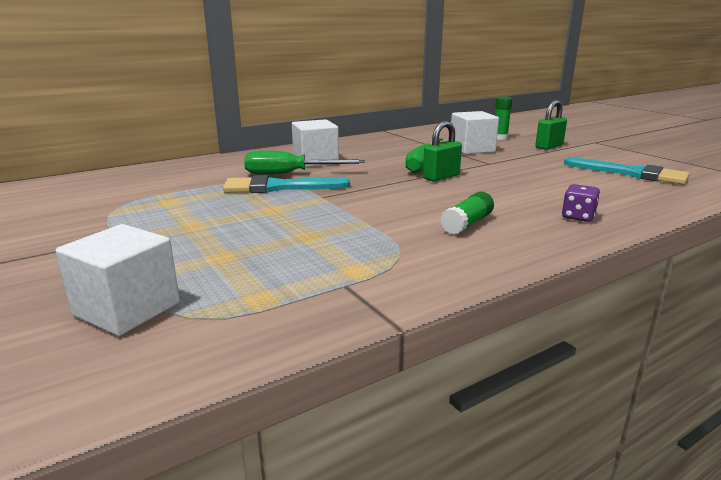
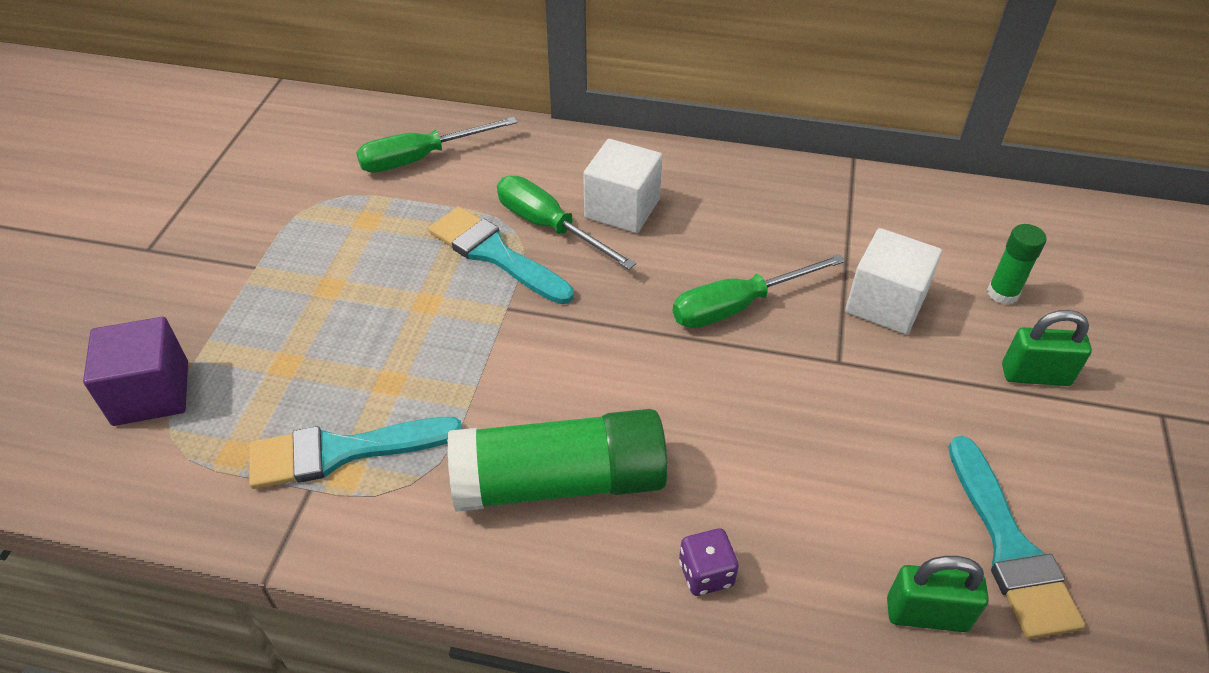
camera: 45 degrees right, 25 degrees up
white cube [56,224,180,336] -> purple cube [83,317,188,426]
green padlock [423,121,462,181] -> green padlock moved to [887,556,989,632]
green glue stick [441,192,494,234] -> green glue stick [447,409,668,512], size x2.14
none -> turquoise brush [249,417,462,489]
none -> green screwdriver [356,117,518,173]

